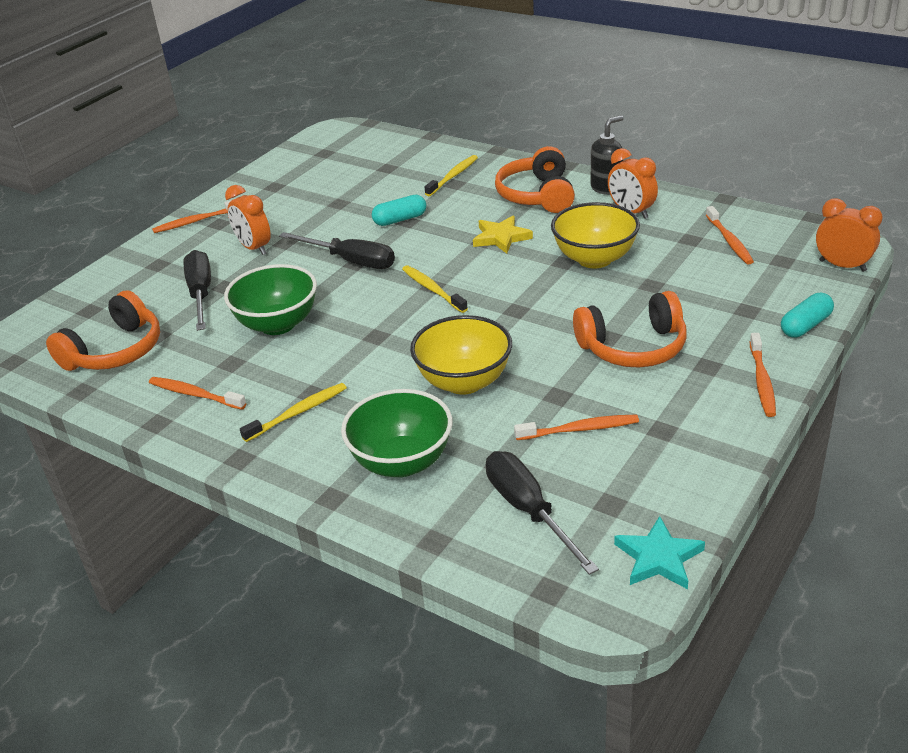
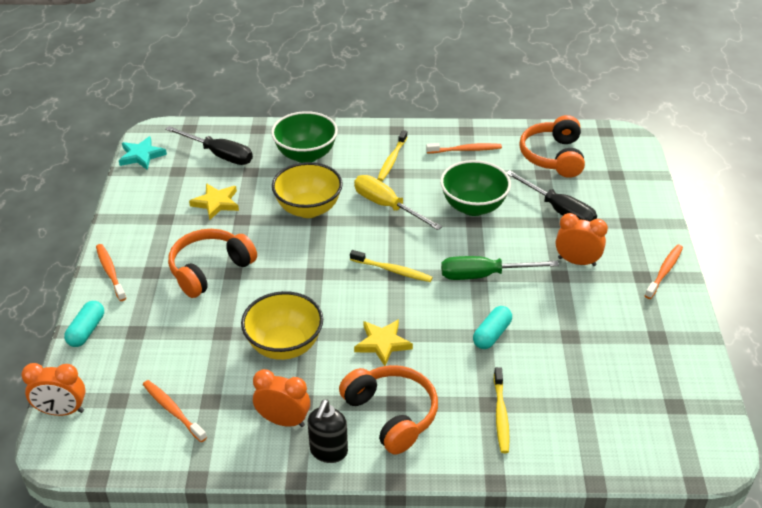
camera: 145 degrees right, 5 degrees up
black screwdriver [279,232,395,269] -> green screwdriver [441,256,559,280]
orange toothbrush [514,415,639,440] -> yellow star [189,183,239,220]
none -> yellow screwdriver [354,175,442,230]

